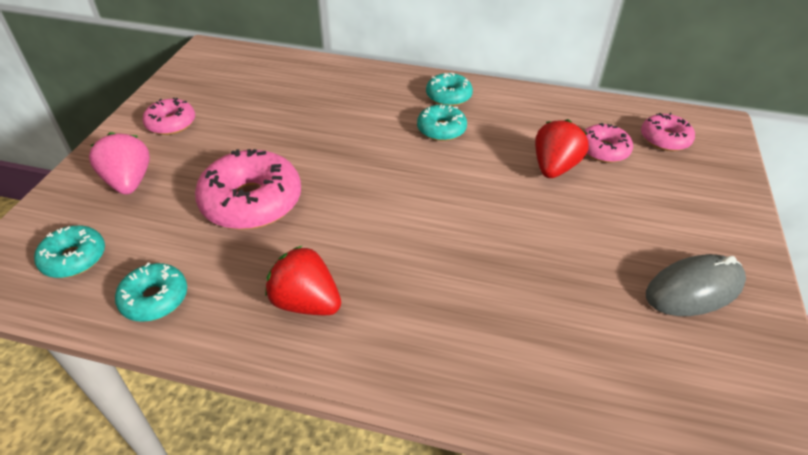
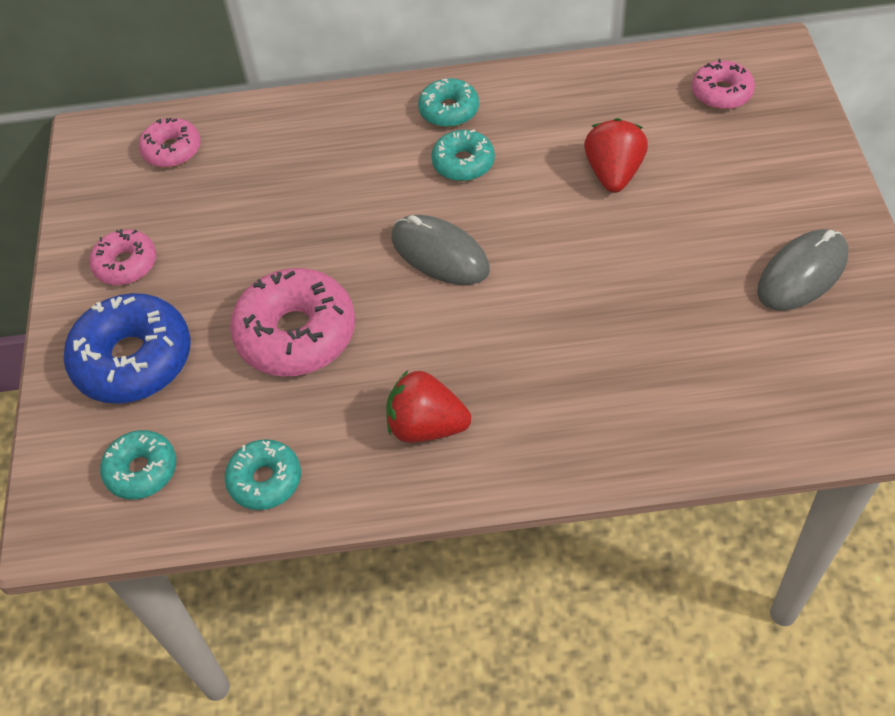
camera: 15 degrees left, 10 degrees up
pink strawberry [89,132,150,195] -> blue donut [63,293,190,404]
pink donut [584,123,633,163] -> pink donut moved to [139,118,201,168]
none -> grey mouse [392,215,490,285]

